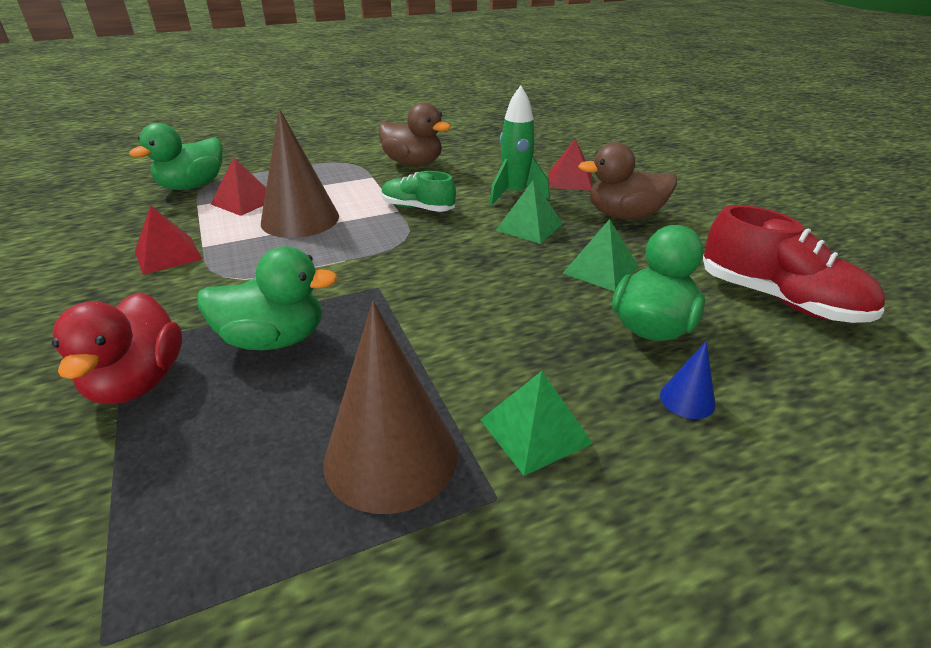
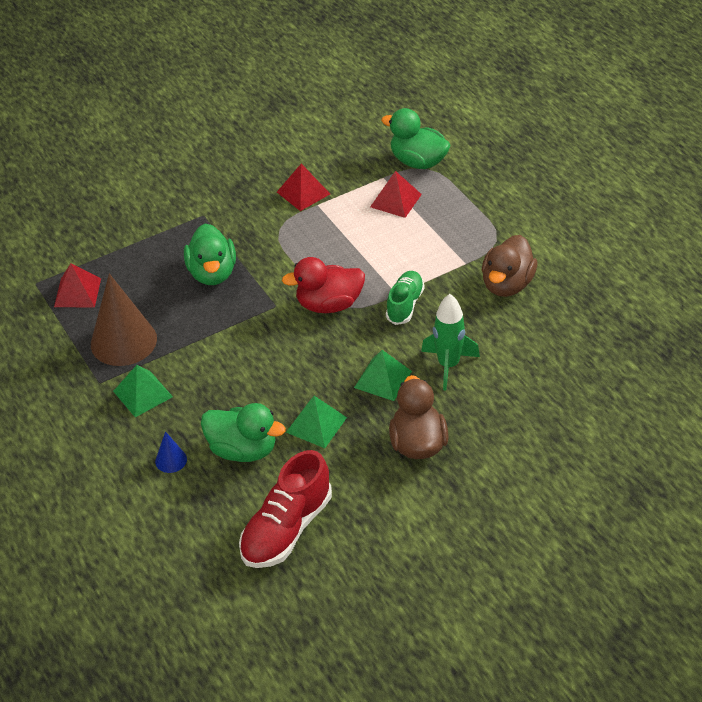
camera: 85 degrees right, 10 degrees up
red duck [52,292,182,404] -> red duck moved to [282,257,365,313]
brown cone [261,108,339,238] -> none
red pyramid [549,138,592,191] -> red pyramid moved to [54,263,101,307]

